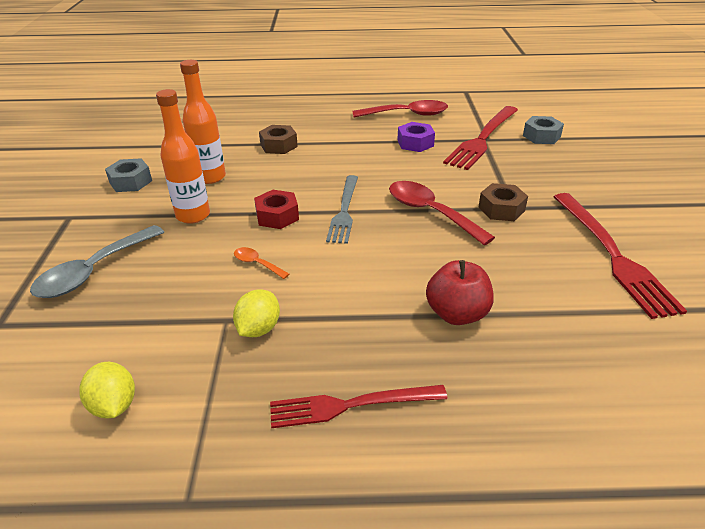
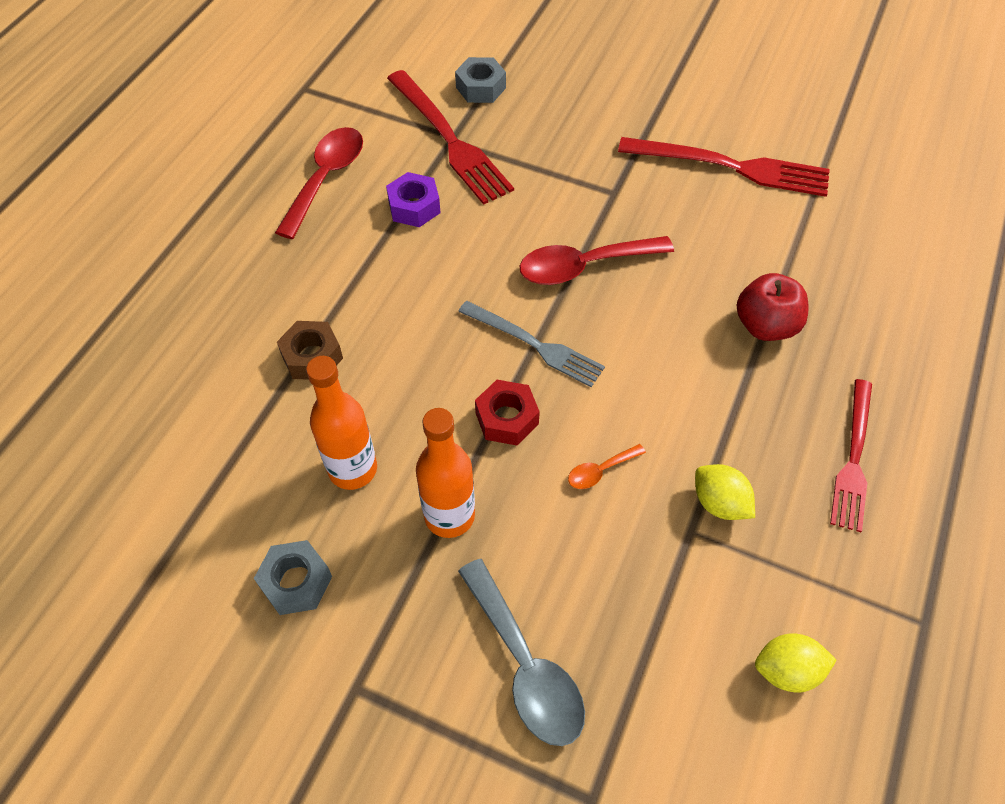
camera: 65 degrees left, 20 degrees up
brown nut [478,183,528,221] -> none

